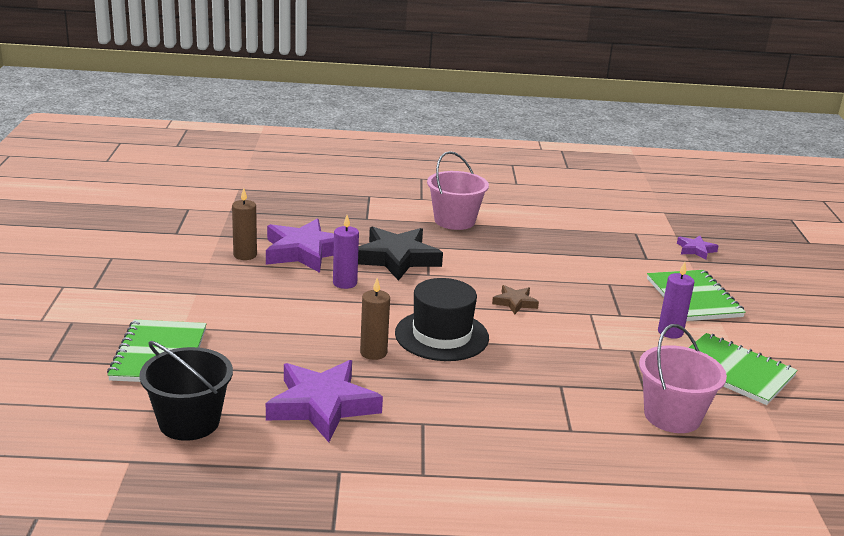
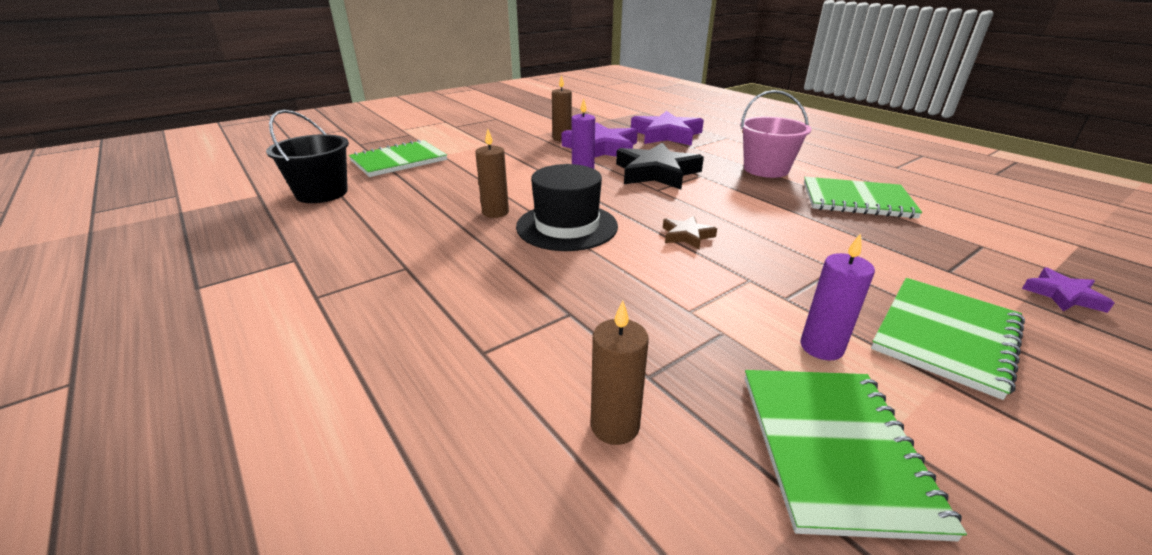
camera: 55 degrees right, 5 degrees up
purple star [266,360,383,442] -> purple star moved to [631,111,704,146]
pink bucket [639,324,727,433] -> brown candle [591,300,649,445]
none -> green notebook [804,177,922,219]

